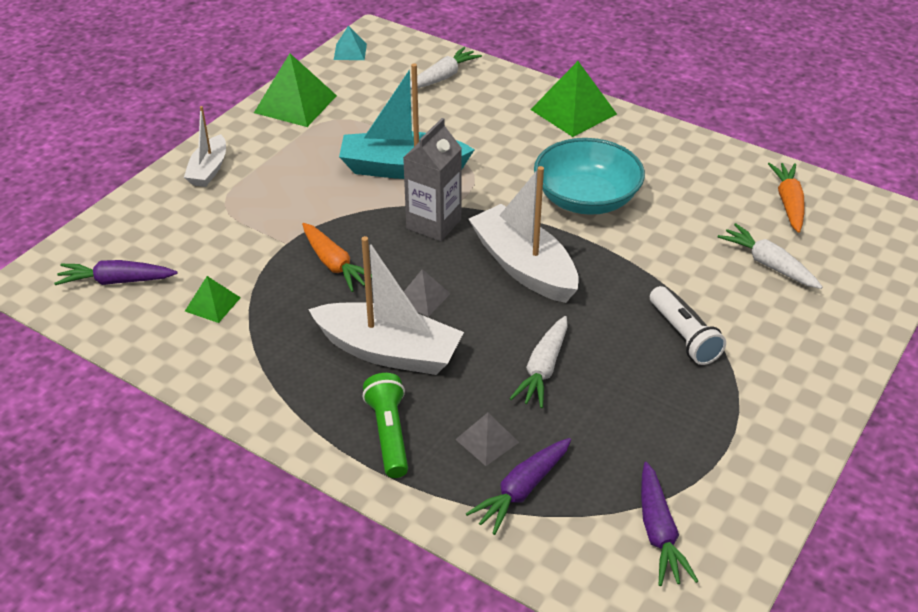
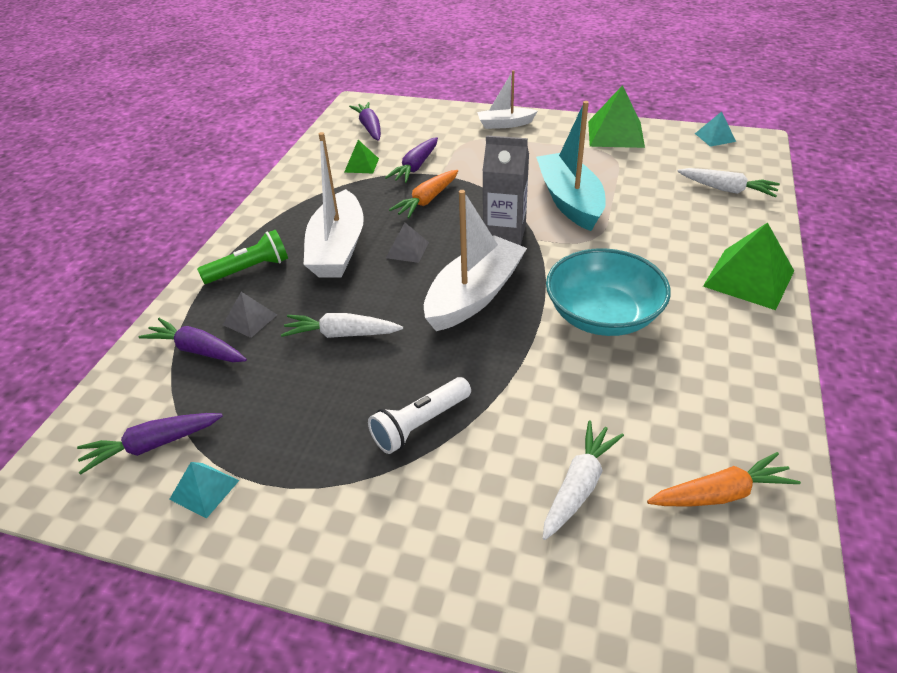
camera: 75 degrees right, 0 degrees up
none -> turquoise pyramid [169,462,240,519]
none -> purple carrot [385,137,438,183]

